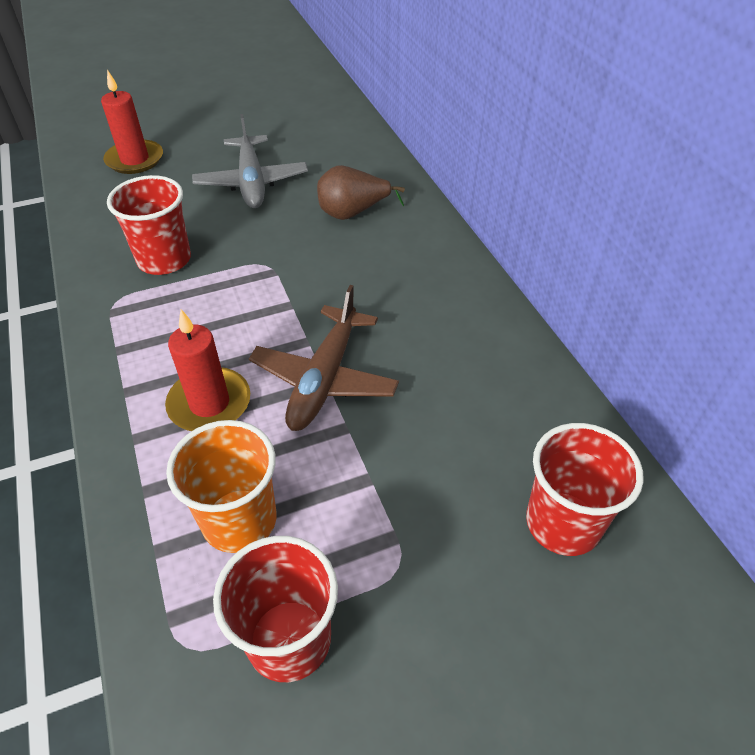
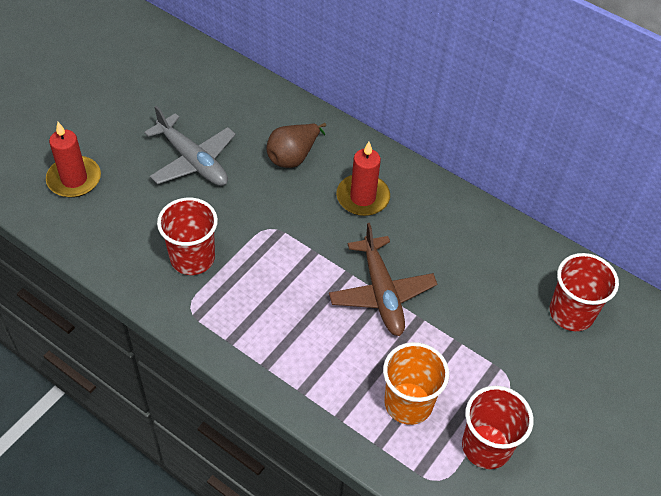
camera: 35 degrees left, 5 degrees up
red candle [165,309,250,431] -> red candle moved to [336,142,390,216]

